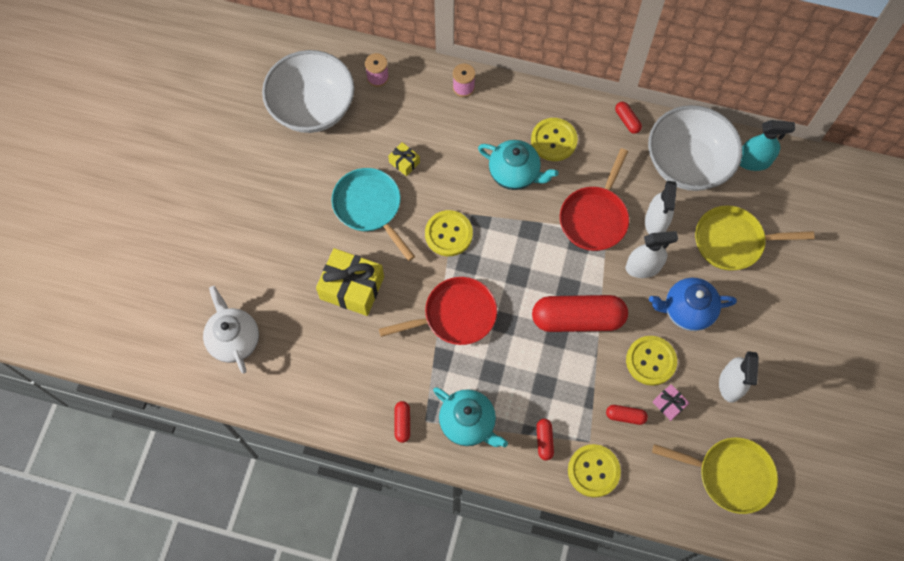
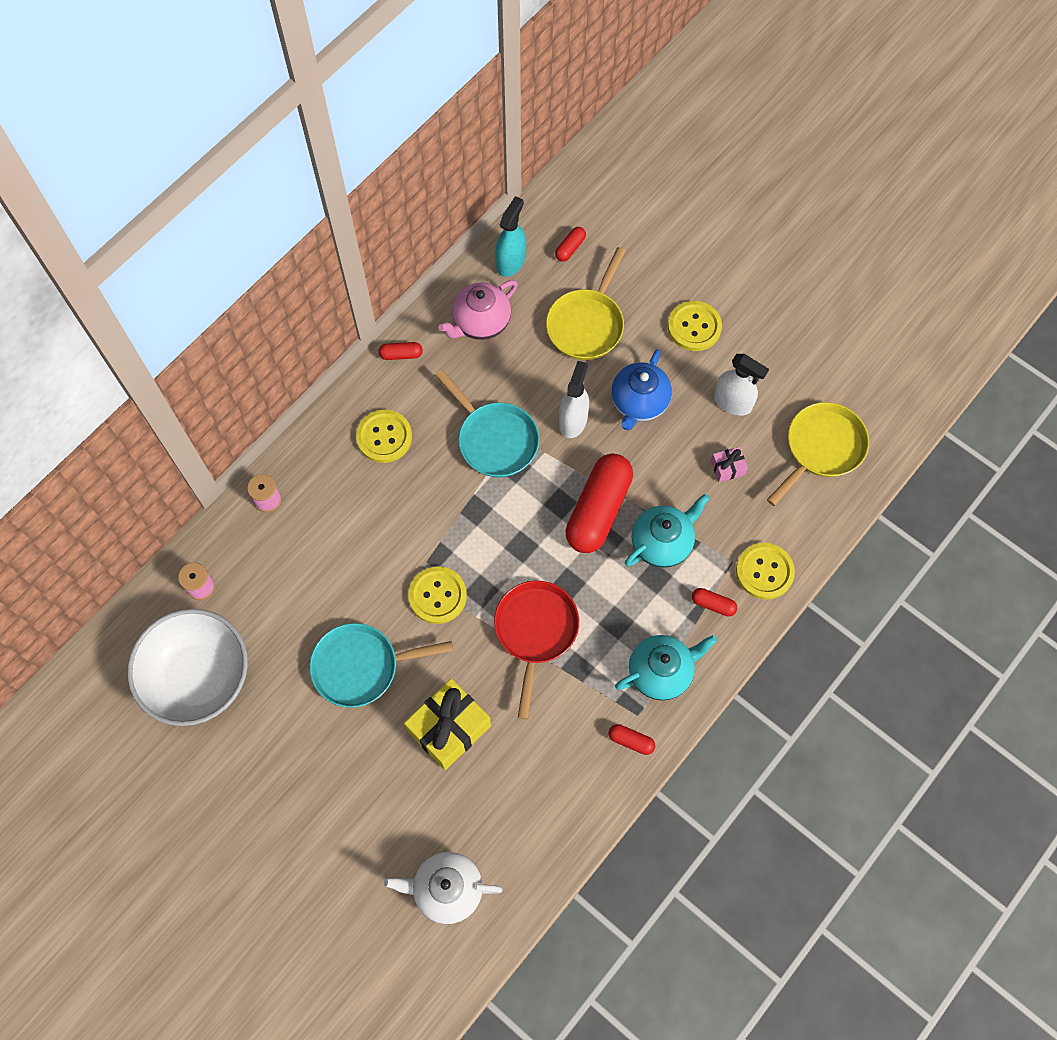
camera: 65 degrees left, 0 degrees up
yellow gift [388,142,420,176] -> none
turquoise teapot [478,140,559,190] -> turquoise teapot moved to [625,494,710,568]
red pan [560,148,629,251] -> turquoise pan [435,370,540,477]
red capsule [606,405,648,425] -> red capsule moved to [555,227,586,261]
yellow button [626,336,677,386] -> yellow button moved to [668,301,722,351]
white spray bottle [645,181,677,234] -> none
white bowl [648,105,743,191] -> pink teapot [438,280,518,340]

